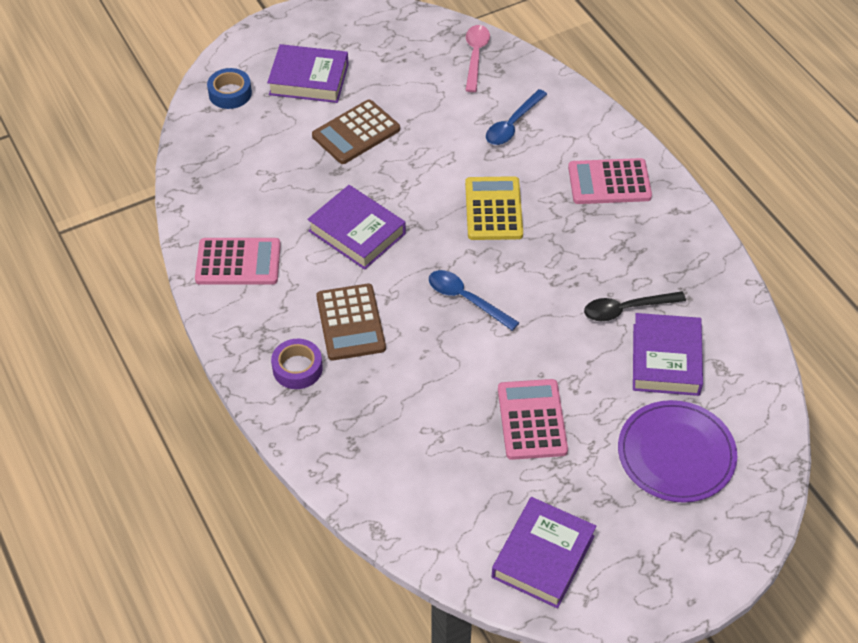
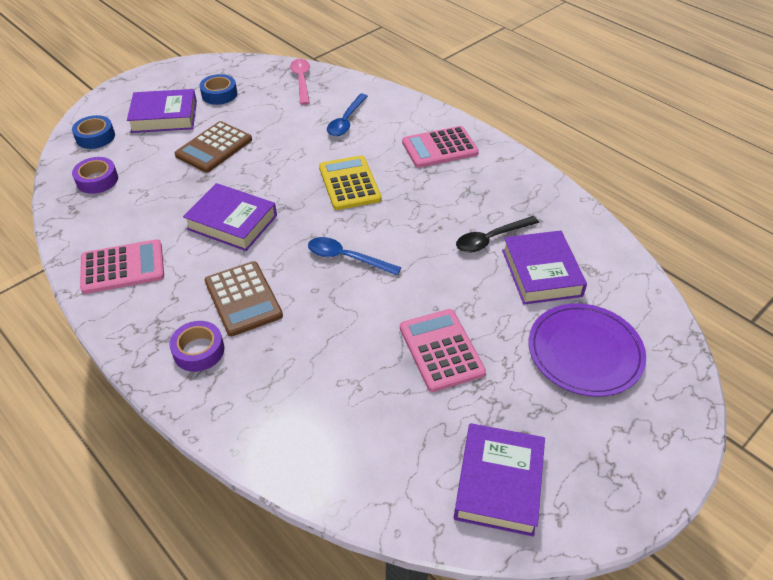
camera: 15 degrees left, 5 degrees down
none -> purple tape [72,157,118,194]
none -> blue tape [199,74,237,105]

